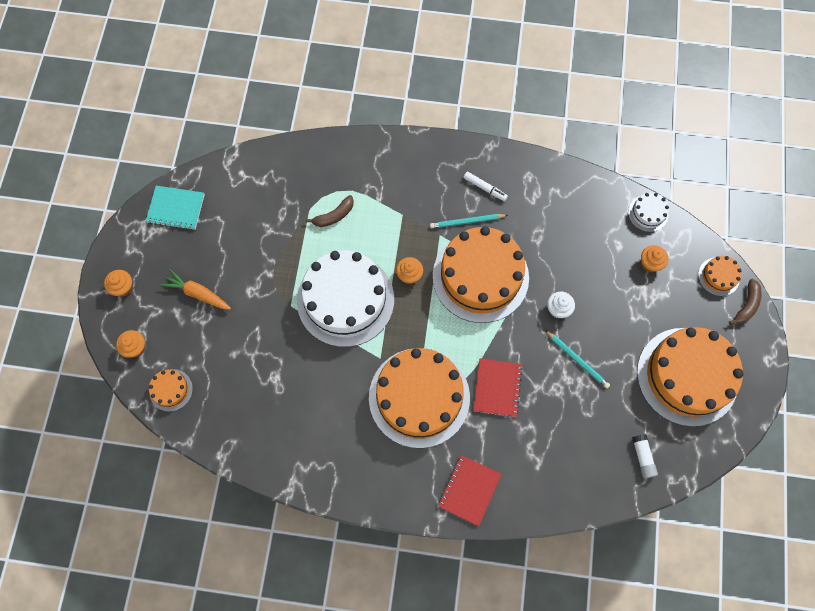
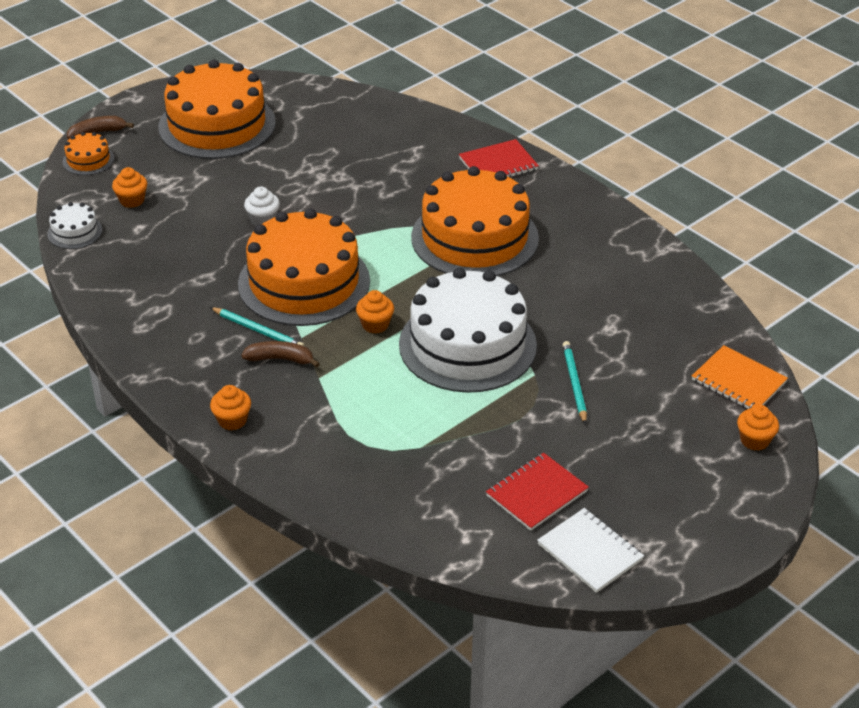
camera: 140 degrees left, 30 degrees down
orange cupcake [104,270,133,297] -> orange cupcake moved to [210,385,251,430]
turquoise notebook [146,186,205,230] -> white notebook [537,508,644,593]
orange cake [149,369,193,412] -> orange notebook [692,345,788,409]
orange carrot [160,269,231,310] -> none
brown banana [305,195,354,227] -> brown banana moved to [241,341,320,368]
white marker [464,172,508,201] -> none
red notebook [473,358,522,417] -> red notebook moved to [486,453,589,531]
turquoise pencil [545,330,610,388] -> turquoise pencil moved to [562,341,587,425]
white glue stick [632,434,658,478] -> none

